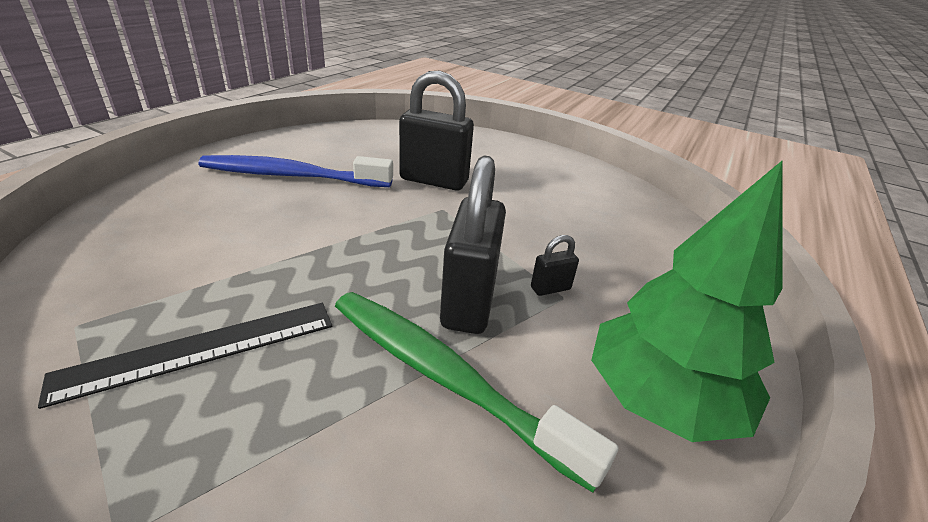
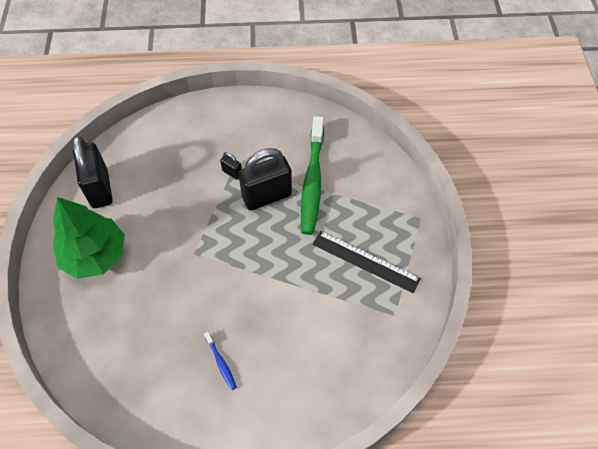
camera: 120 degrees left, 25 degrees up
blue toothbrush [198,155,393,187] -> blue toothbrush [204,332,237,390], size x0.42
black padlock [399,71,474,191] -> black padlock moved to [73,135,113,208]
green tree [591,161,783,442] -> green tree moved to [53,197,125,279]

